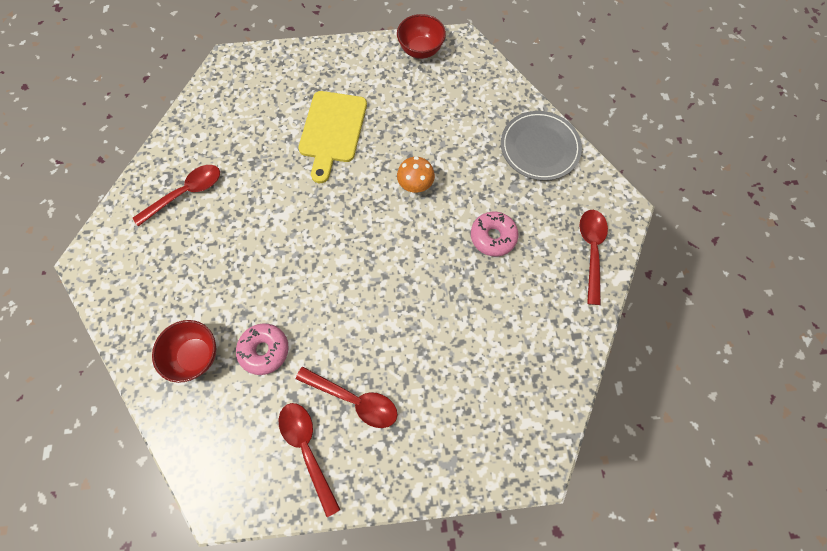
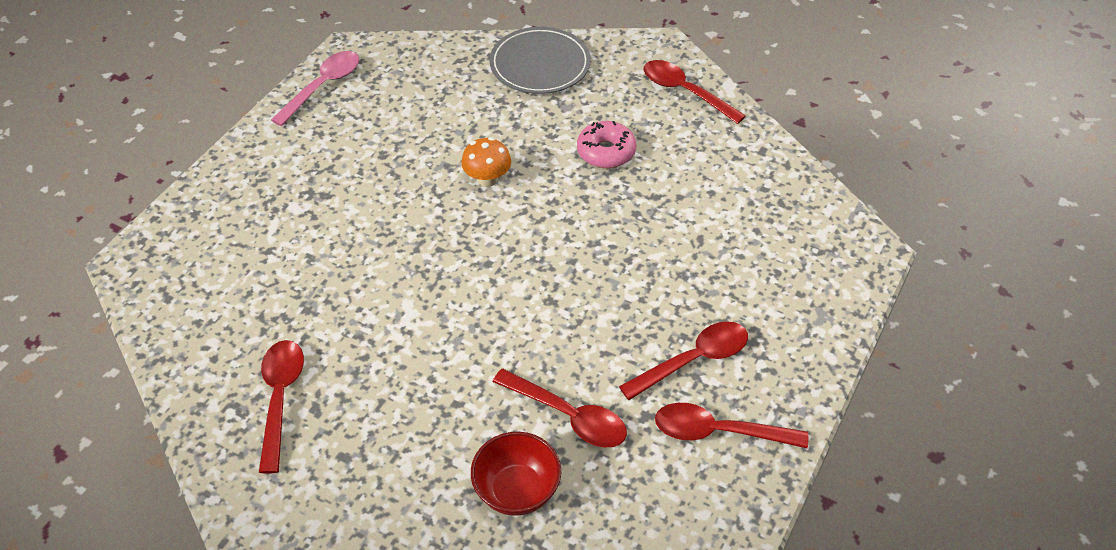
camera: 55 degrees left, 20 degrees down
pink donut [236,323,289,375] -> red spoon [492,369,627,448]
yellow cutting board [298,91,367,183] -> none
red bowl [397,14,446,59] -> pink spoon [271,51,359,126]

